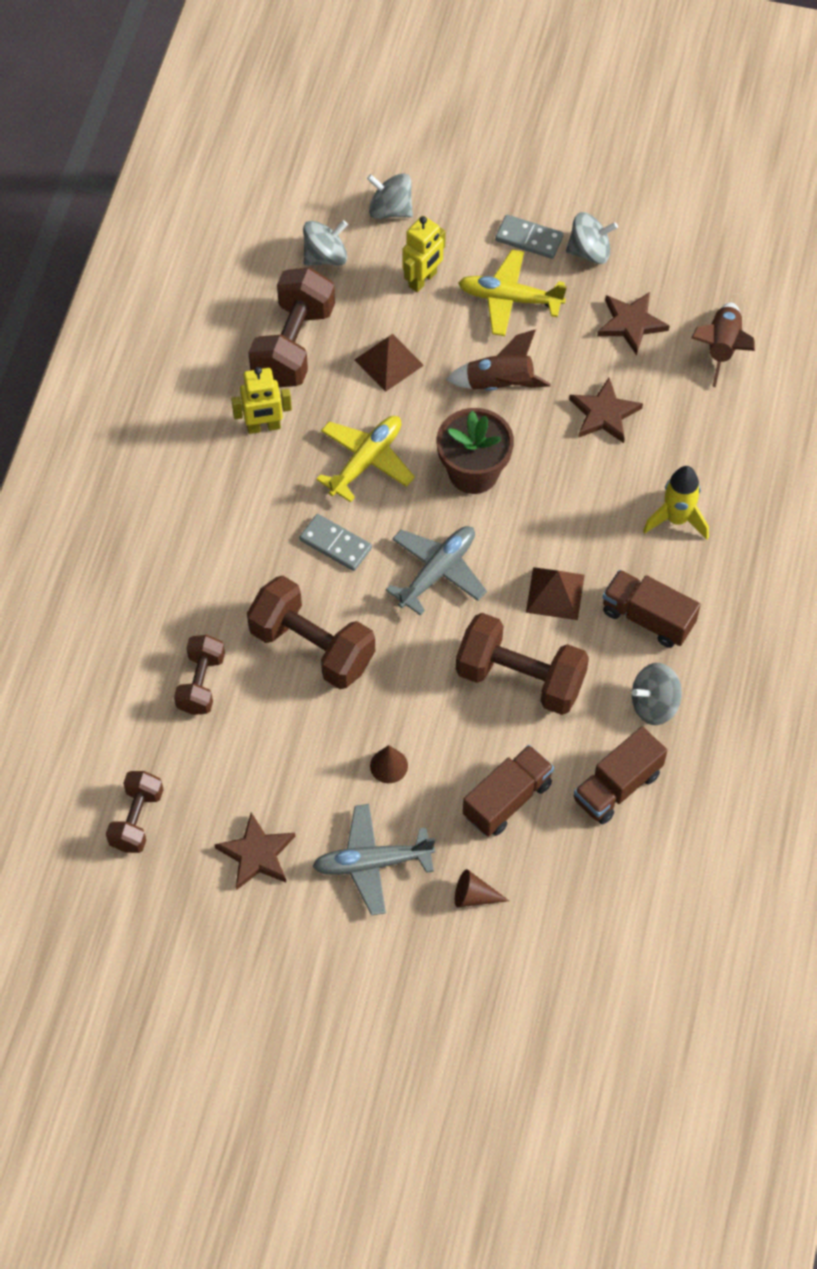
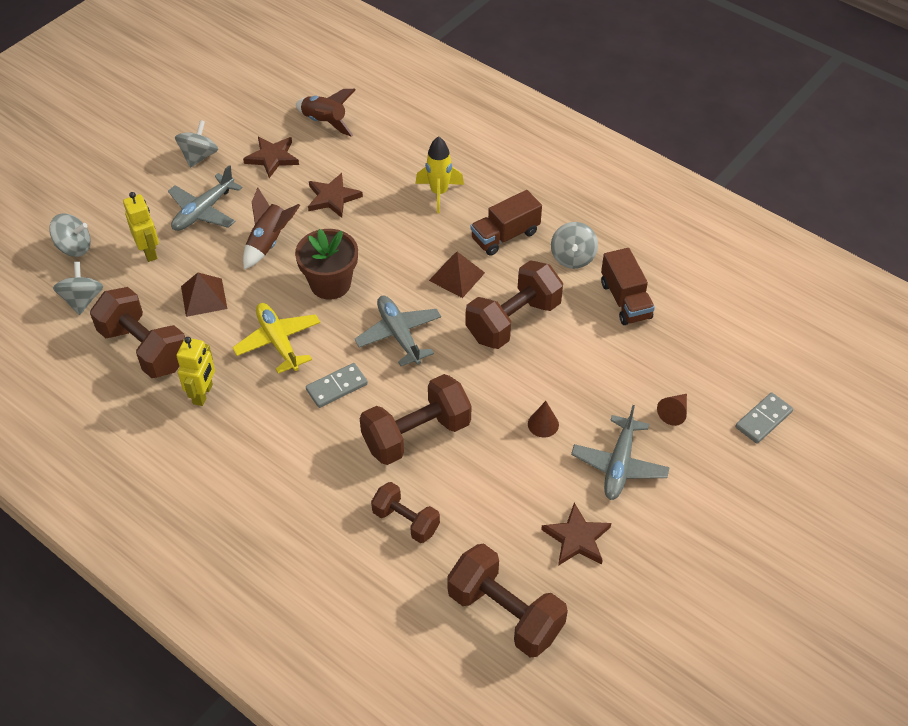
camera: 65 degrees left, 10 degrees down
brown dumbbell [106,771,164,853] -> brown dumbbell [447,544,568,658], size x1.66
grey spinning top [367,173,413,219] -> grey spinning top turned 135 degrees counterclockwise [49,213,91,257]
yellow plane [458,249,567,336] -> grey plane [168,165,243,231]
brown truck [463,745,554,837] -> none
grey domino [495,215,564,259] -> grey domino moved to [735,392,793,444]

